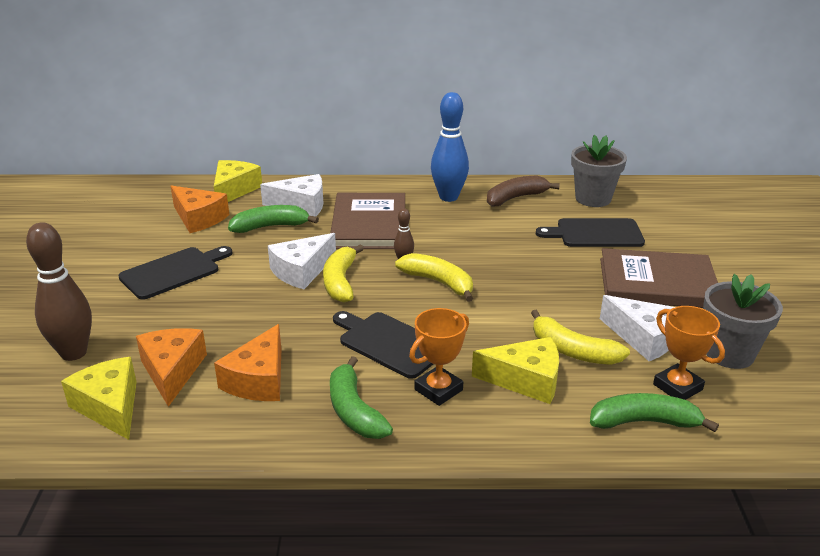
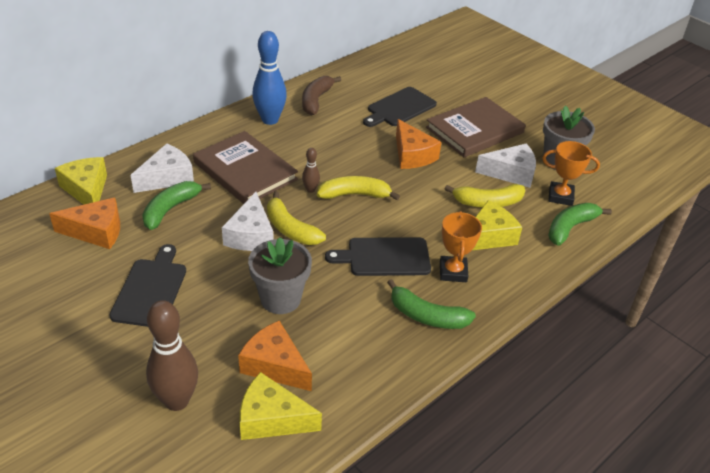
camera: 45 degrees left, 10 degrees up
orange cheese [214,324,281,401] -> orange cheese moved to [396,119,441,169]
grey flower pot [571,135,627,207] -> grey flower pot moved to [248,237,312,314]

